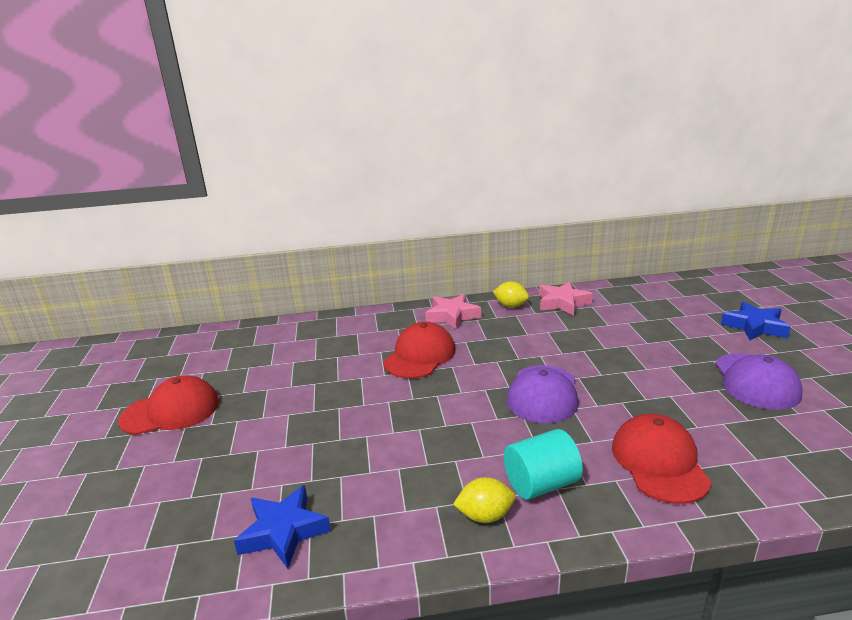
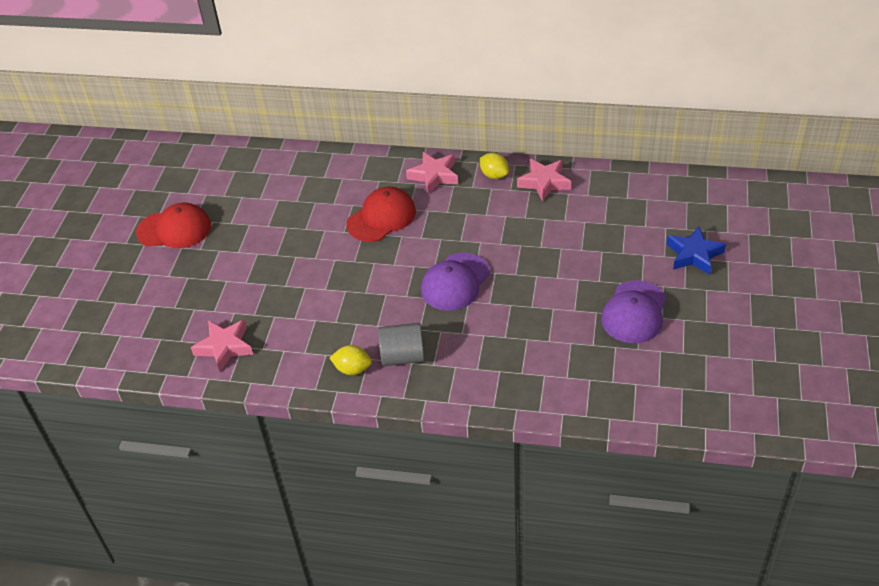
camera: 20 degrees right, 20 degrees up
blue star [234,485,331,569] -> pink star [191,320,253,372]
turquoise cylinder [504,429,583,500] -> grey cylinder [378,323,424,366]
red cap [612,414,712,504] -> none

